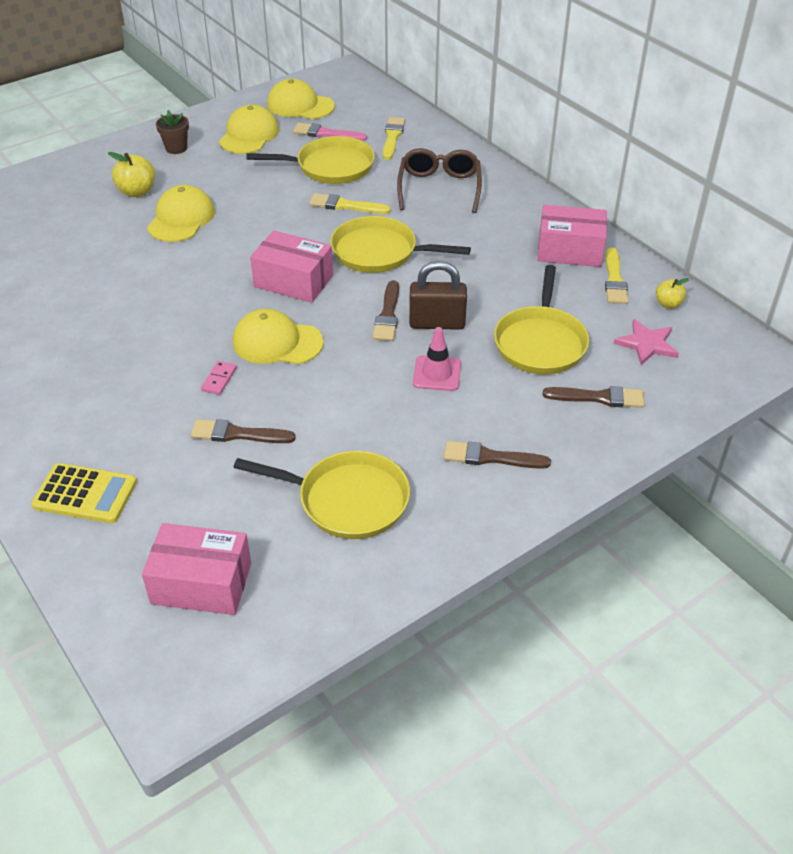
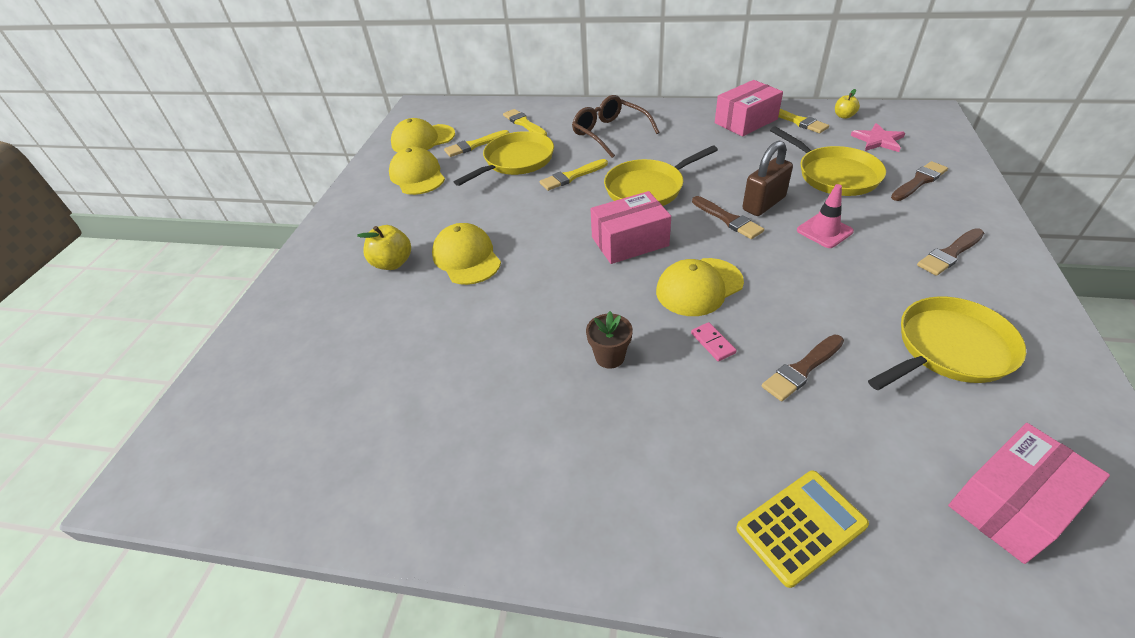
camera: 40 degrees left, 0 degrees up
brown flower pot [156,110,189,154] -> brown flower pot moved to [586,311,633,368]
pink brush [293,123,367,141] -> yellow brush [444,130,509,157]

